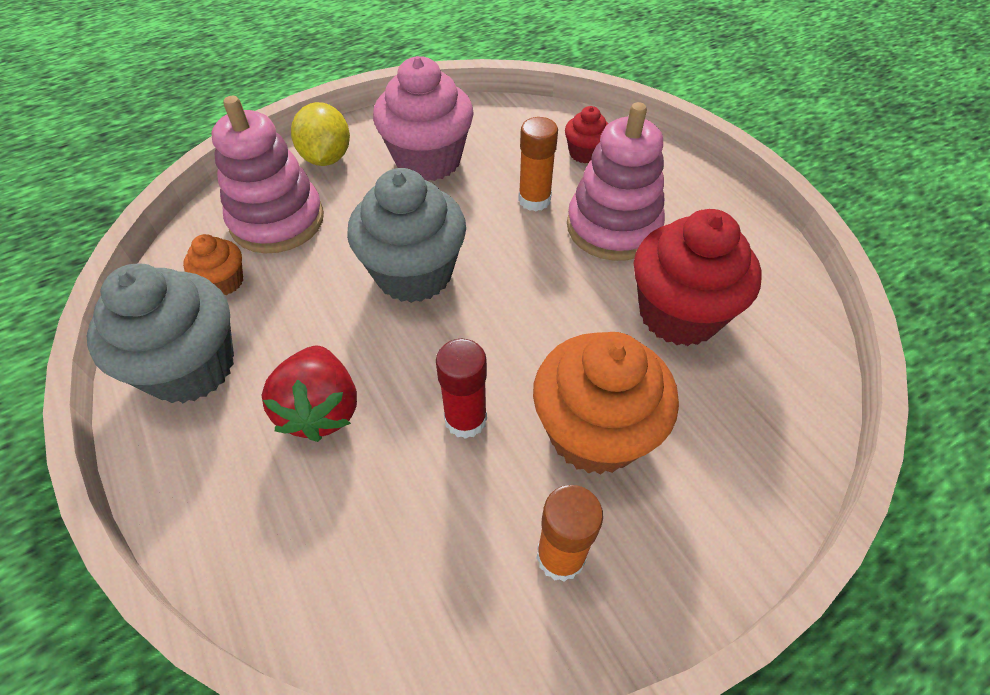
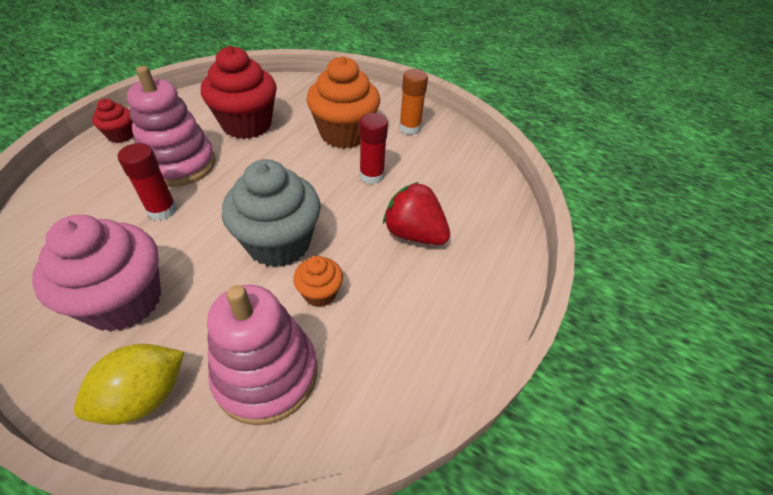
camera: 125 degrees left, 5 degrees down
grey cupcake [87,264,234,403] -> none
orange cupcake [183,234,243,295] -> orange cupcake moved to [293,256,343,307]
red strawberry [262,346,357,442] -> red strawberry turned 105 degrees counterclockwise [383,182,450,245]
orange glue stick [518,117,558,211] -> red glue stick [118,143,177,220]
red cupcake [565,106,609,163] -> red cupcake moved to [92,99,134,143]

